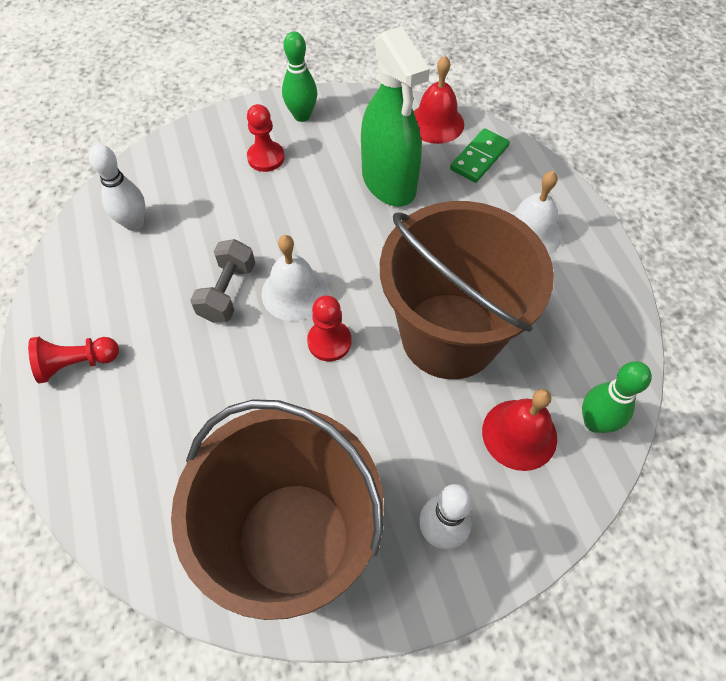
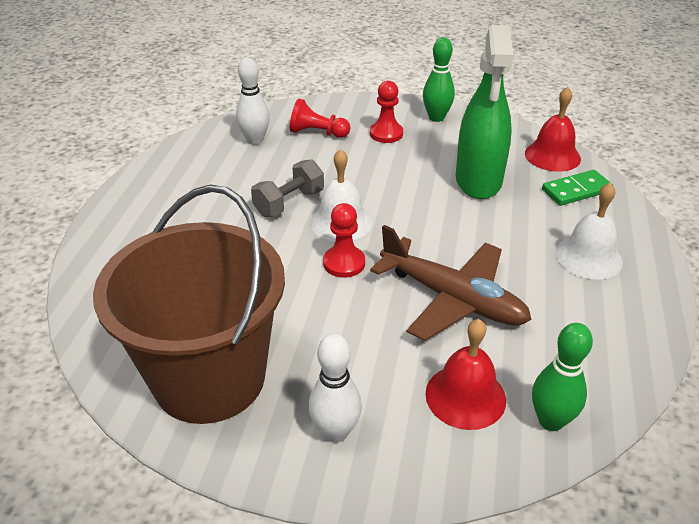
camera: 30 degrees right, 20 degrees down
red pawn [28,337,119,383] -> red pawn moved to [290,99,350,138]
brown bucket [380,201,554,379] -> brown plane [370,225,532,341]

